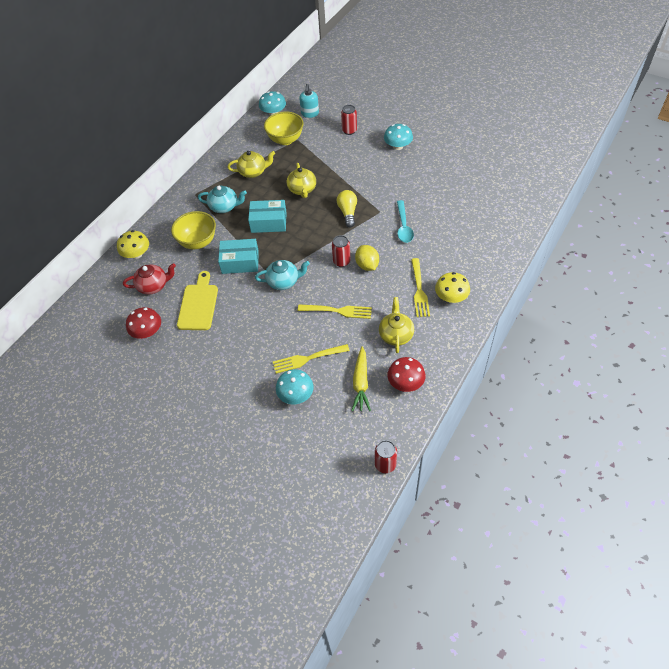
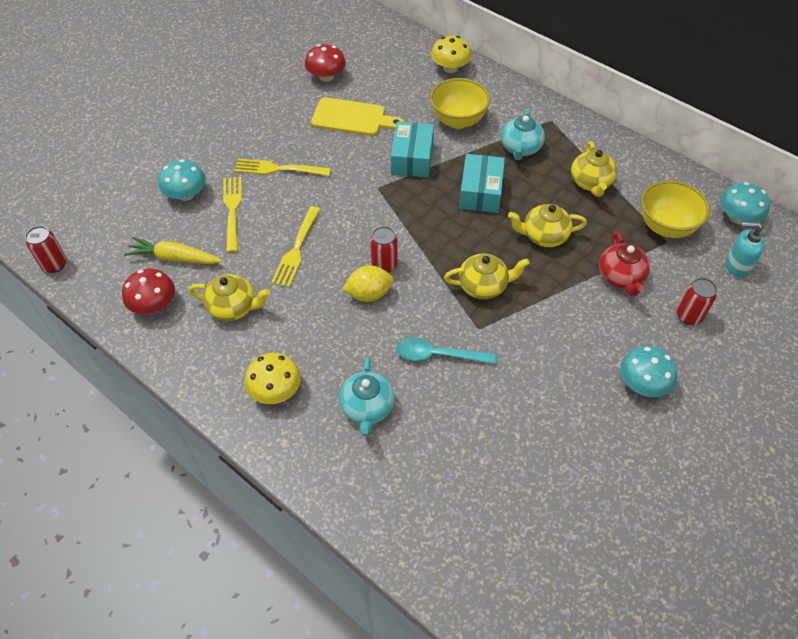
camera: 95 degrees right, 0 degrees up
red teapot [123,263,176,295] -> red teapot moved to [599,232,650,296]
turquoise teapot [255,260,310,290] -> turquoise teapot moved to [339,357,395,436]
yellow light bulb [337,190,357,228] -> yellow teapot [444,254,530,299]
yellow fork [411,258,430,317] -> yellow fork moved to [234,159,331,176]

